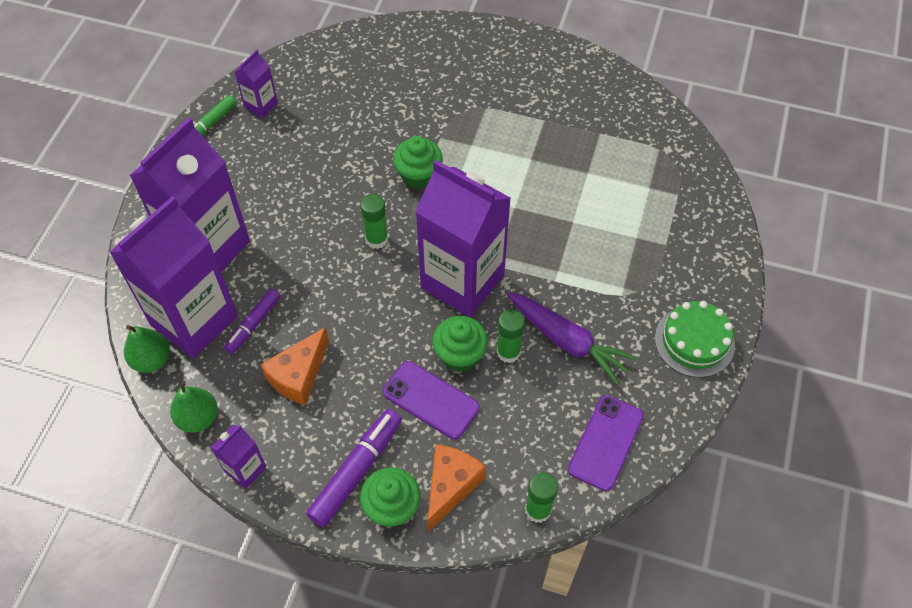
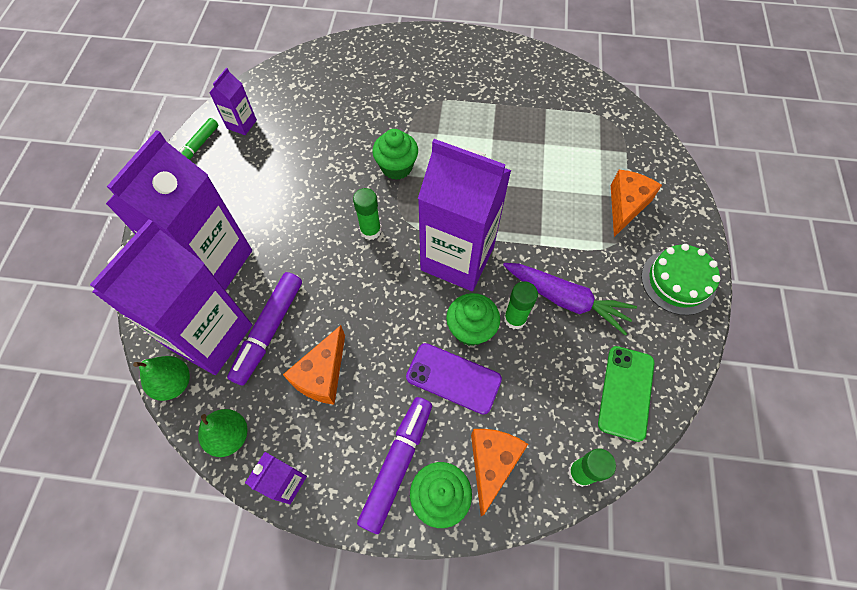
camera: 10 degrees left, 5 degrees up
purple marker [224,289,280,354] -> purple marker [227,272,302,385], size x1.59
purple phone [568,395,644,491] -> green phone [598,346,655,442]
none -> orange cheese [611,170,662,237]

